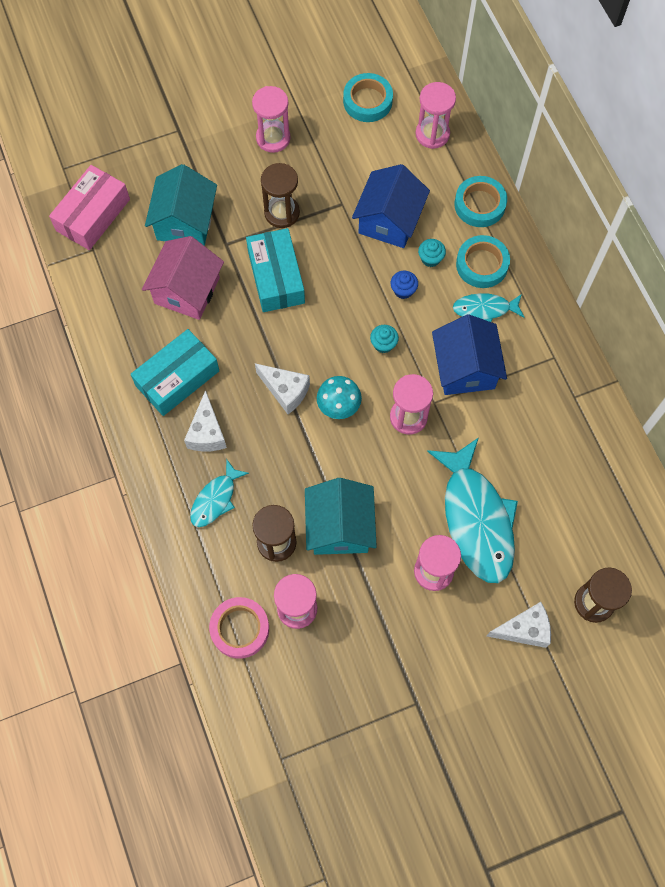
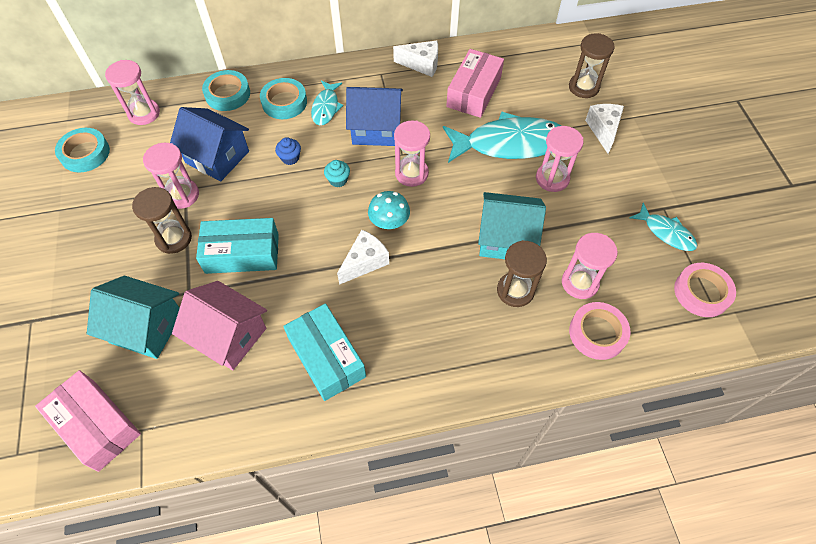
camera: 80 degrees left, 10 degrees down
white cheese [184,390,227,451] -> white cheese moved to [393,41,438,77]
turquoise fish [190,460,249,527] -> turquoise fish moved to [630,203,698,251]
pink hourglass [252,86,291,153] -> pink hourglass moved to [143,143,199,209]
turquoise cupcake [418,239,446,267] -> none
none -> pink box [446,49,504,118]
none -> pink tape [674,263,736,317]

